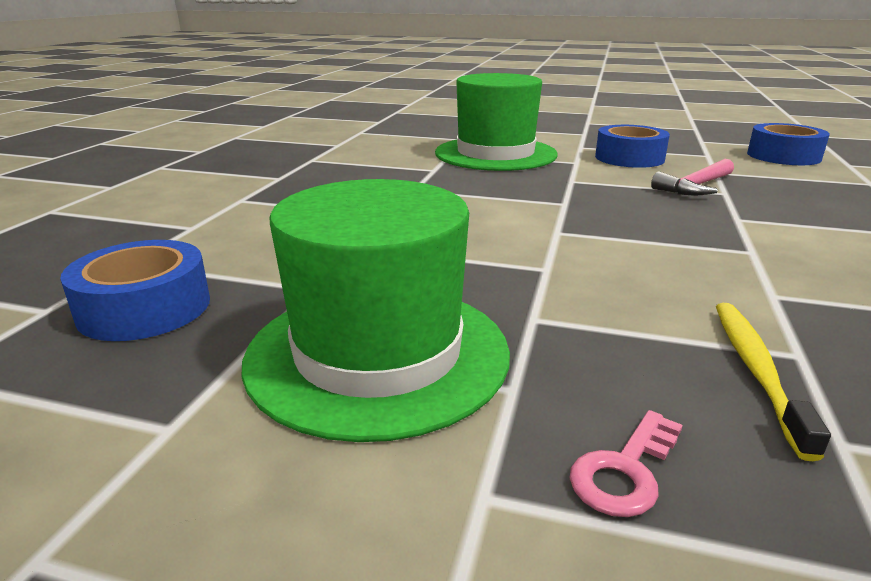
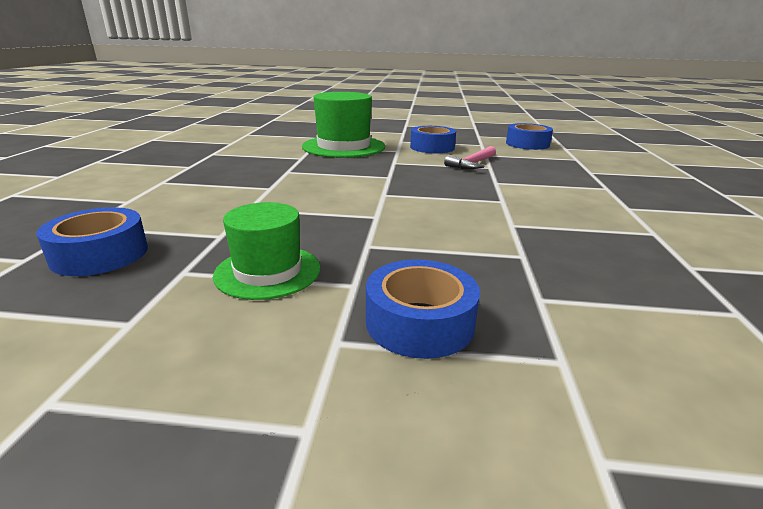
camera: 10 degrees left, 0 degrees up
green hat [241,179,510,442] -> green hat [213,202,321,300], size x0.61
pink key [570,410,683,517] -> blue tape [366,260,480,359]
yellow toothbrush [716,303,831,461] -> none

